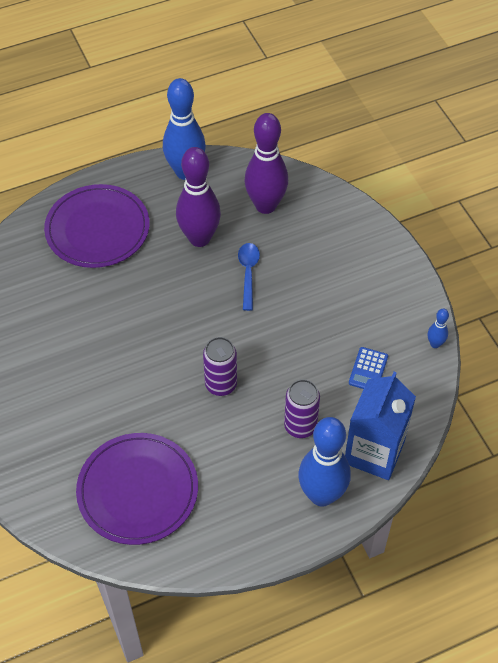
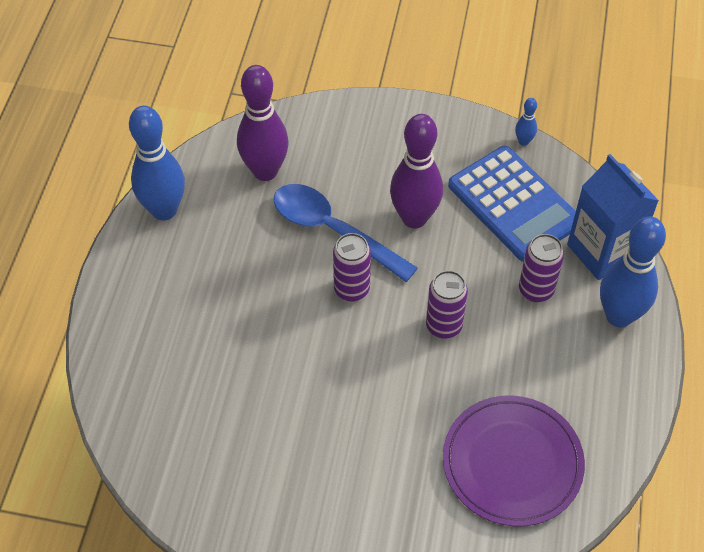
camera: 55 degrees left, 0 degrees up
purple plate [44,184,150,268] -> none
purple bowling pin [176,147,221,247] -> purple bowling pin moved to [390,114,443,228]
blue spoon [238,243,260,311] -> blue spoon [274,184,418,282], size x1.80
blue calculator [349,347,388,389] -> blue calculator [448,146,576,262], size x2.45
none -> purple can [333,233,371,301]

